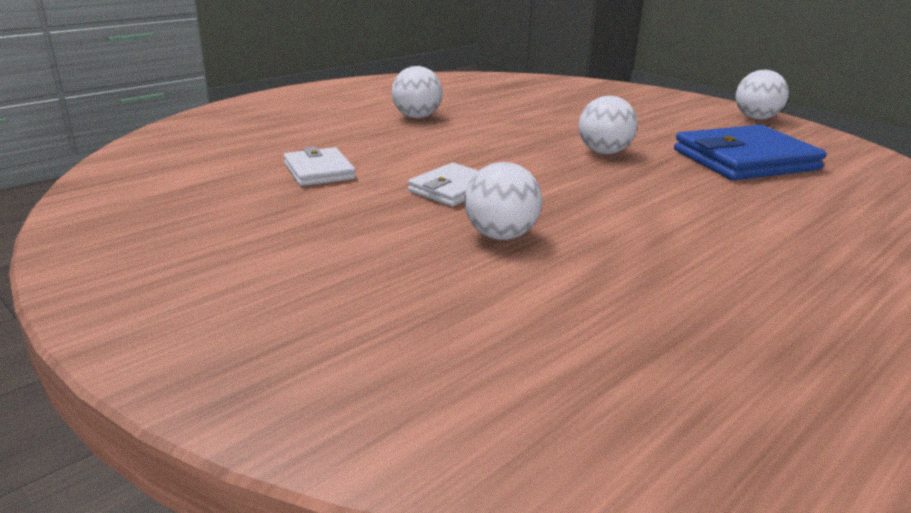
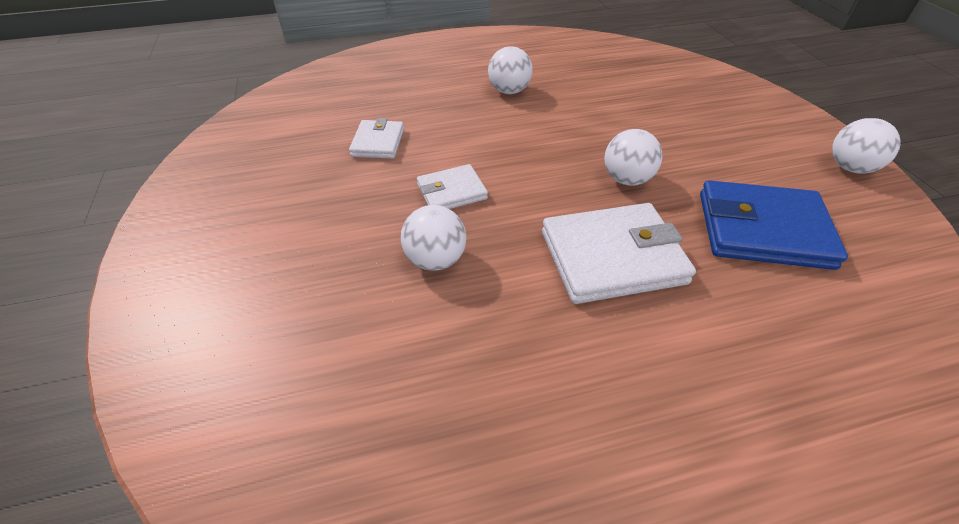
camera: 30 degrees right, 20 degrees up
none -> white wallet [542,203,696,304]

